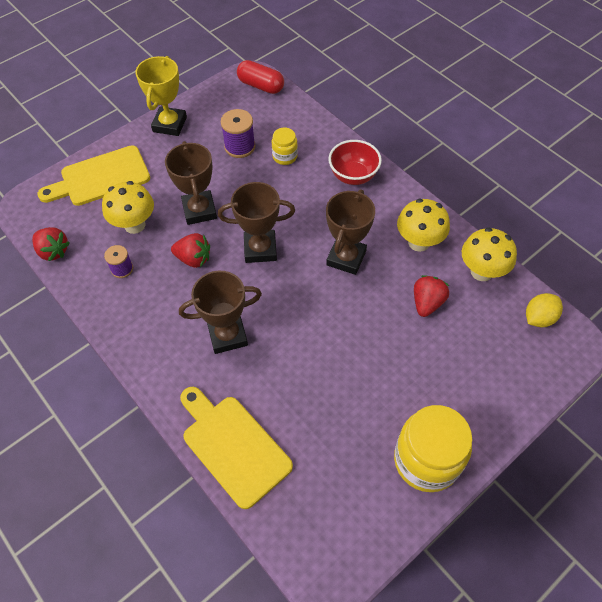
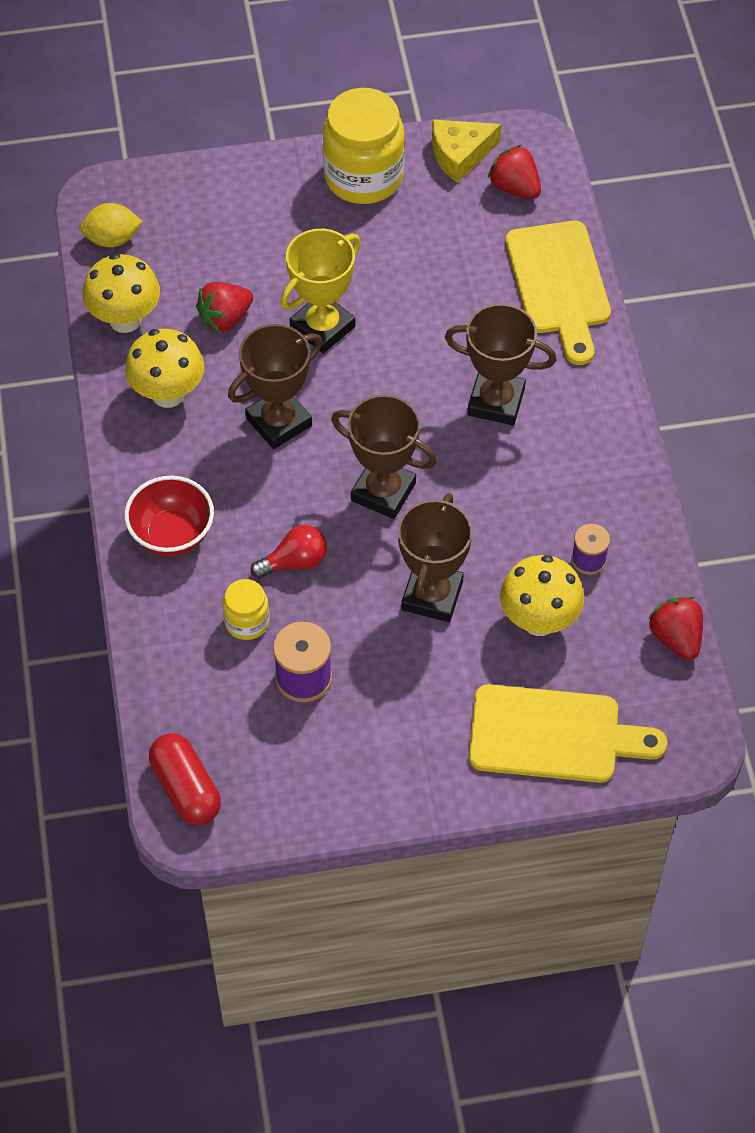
camera: 150 degrees left, 0 degrees up
yellow trophy [135,56,187,136] -> yellow trophy moved to [280,229,361,353]
red strawberry [171,233,210,268] -> red strawberry moved to [488,145,541,199]
none -> red light bulb [251,525,327,578]
none -> yellow cheese [432,120,501,183]

